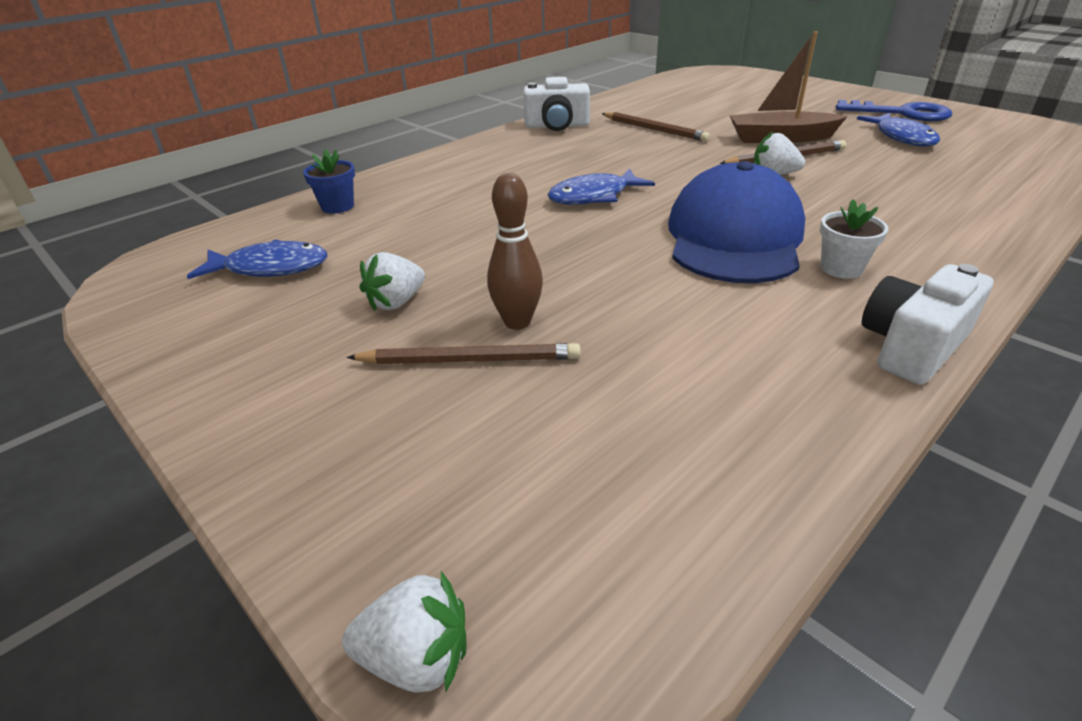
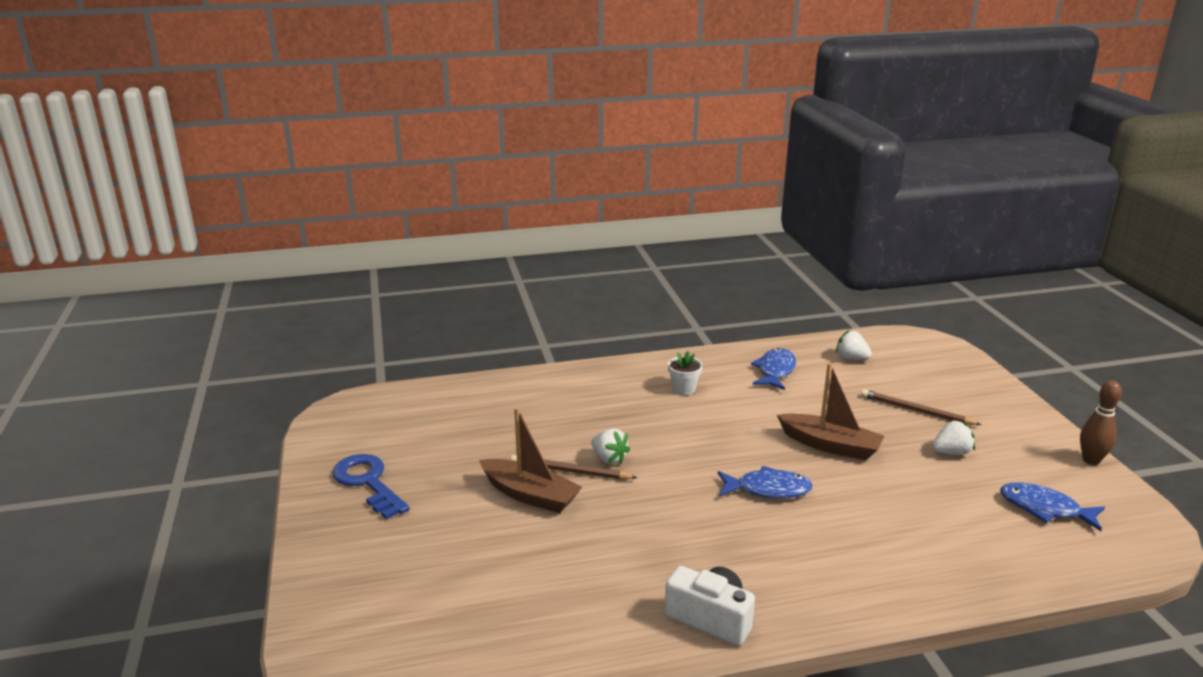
camera: 150 degrees left, 10 degrees down
blue flower pot [303,149,355,214] -> none
white strawberry [342,571,467,693] -> white strawberry moved to [836,330,872,360]
brown bowling pin [487,173,543,330] -> brown bowling pin moved to [1080,380,1122,465]
brown pencil [602,112,710,142] -> none
blue cap [668,161,805,283] -> none
blue fish [857,113,940,147] -> blue fish moved to [751,348,796,390]
white camera [862,264,994,385] -> none
none -> brown boat [777,363,885,460]

